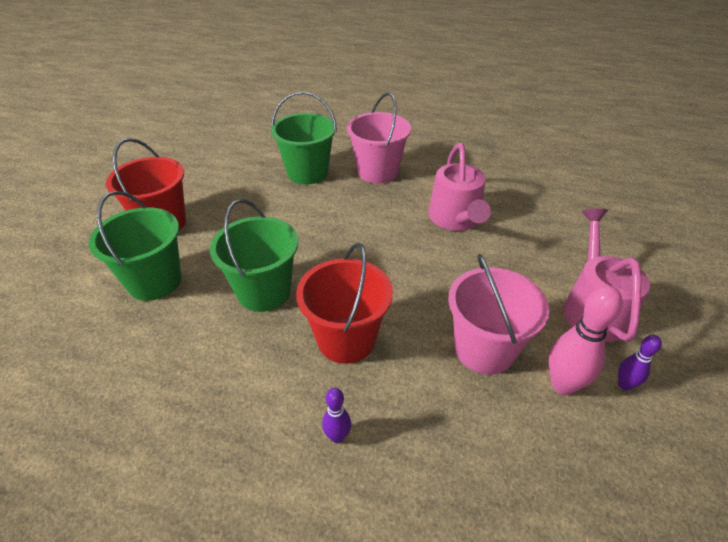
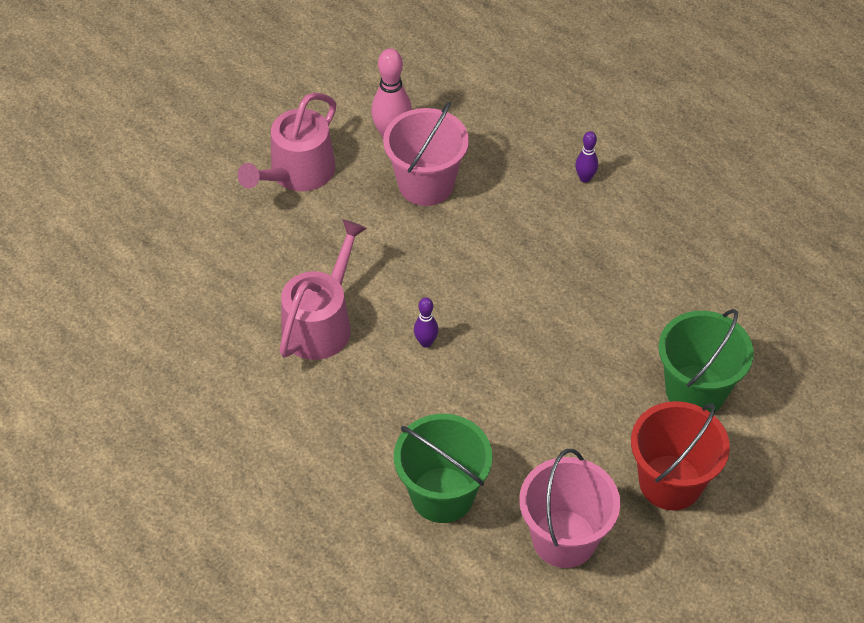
camera: 150 degrees left, 10 degrees up
green bucket [210,199,298,312] -> none
red bucket [296,243,393,364] -> none
pink bucket [347,93,411,183] -> pink bucket moved to [519,449,620,568]
purple bowling pin [618,335,662,390] -> purple bowling pin moved to [414,297,438,348]

